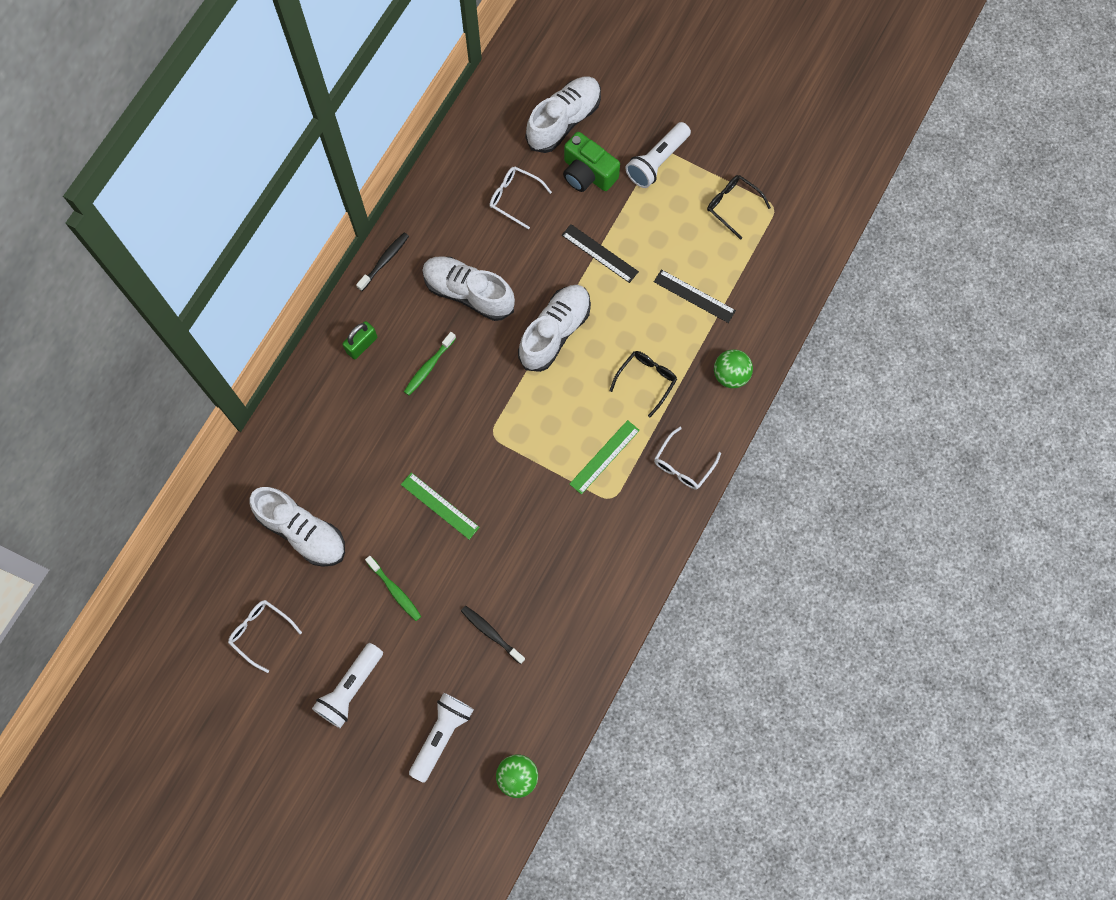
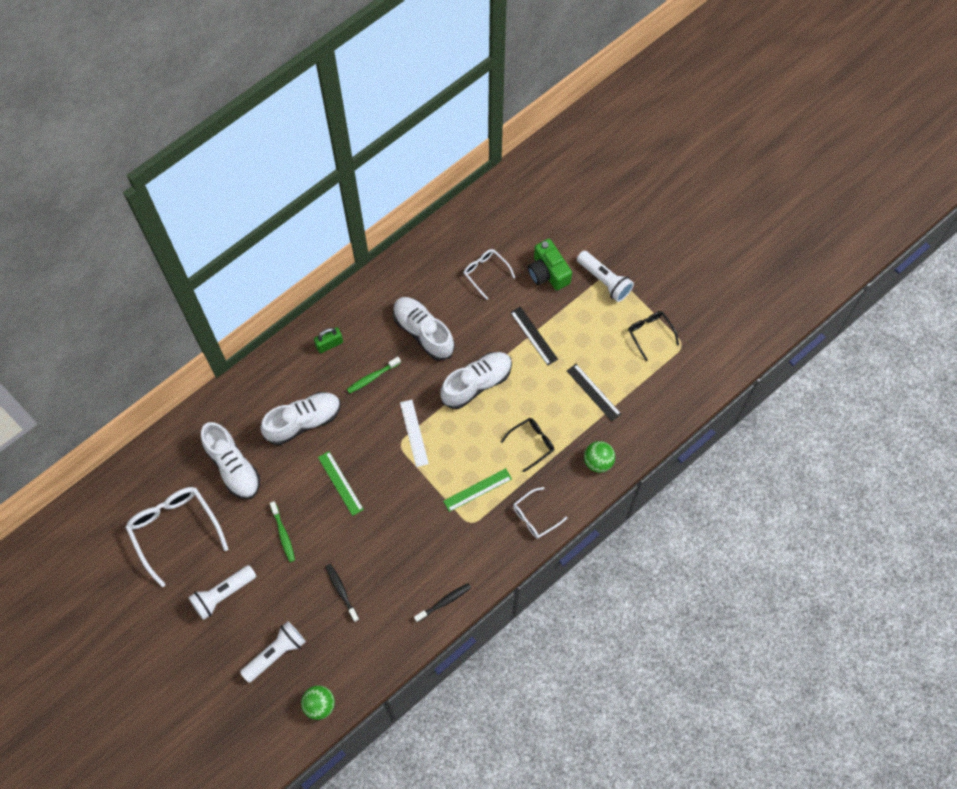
camera: 20 degrees right, 5 degrees down
white glasses [228,600,302,673] -> white glasses [125,487,228,587], size x1.82
black toothbrush [356,233,409,291] -> black toothbrush moved to [414,583,471,623]
white shoe [526,77,601,153] -> white shoe moved to [260,392,341,445]
white flashlight [626,122,691,188] -> white flashlight turned 105 degrees counterclockwise [577,251,634,302]
none -> white ruler [400,400,429,467]

